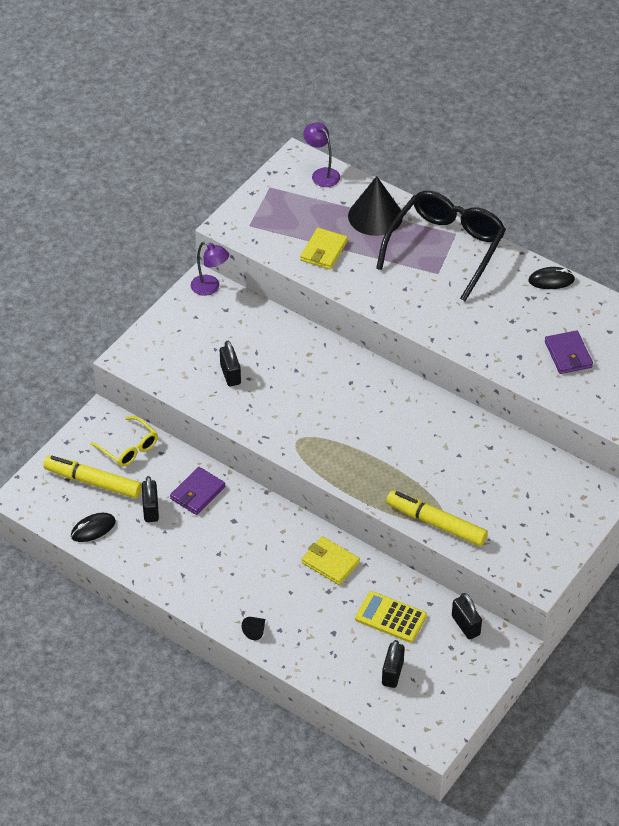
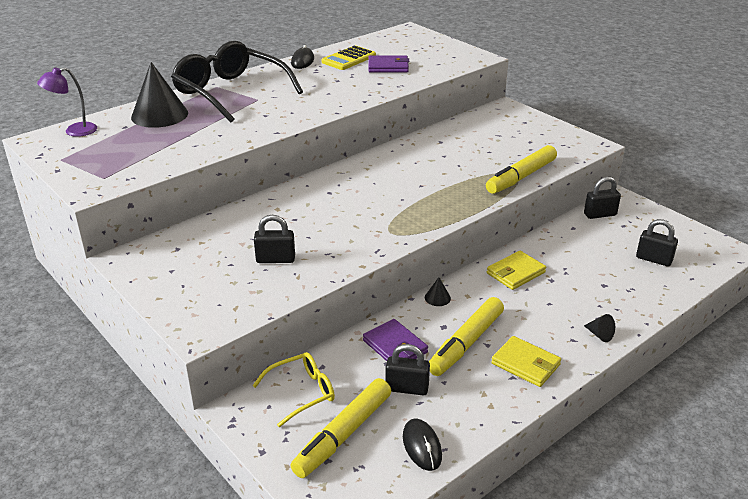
camera: 75 degrees left, 15 degrees down
purple lamp [191,242,229,296] -> none
yellow wallet [300,228,348,269] -> yellow wallet moved to [491,336,561,387]
yellow calculator [355,591,427,643] -> yellow calculator moved to [321,46,376,70]
none -> black cone [425,277,451,306]
none -> yellow marker [429,297,504,376]

